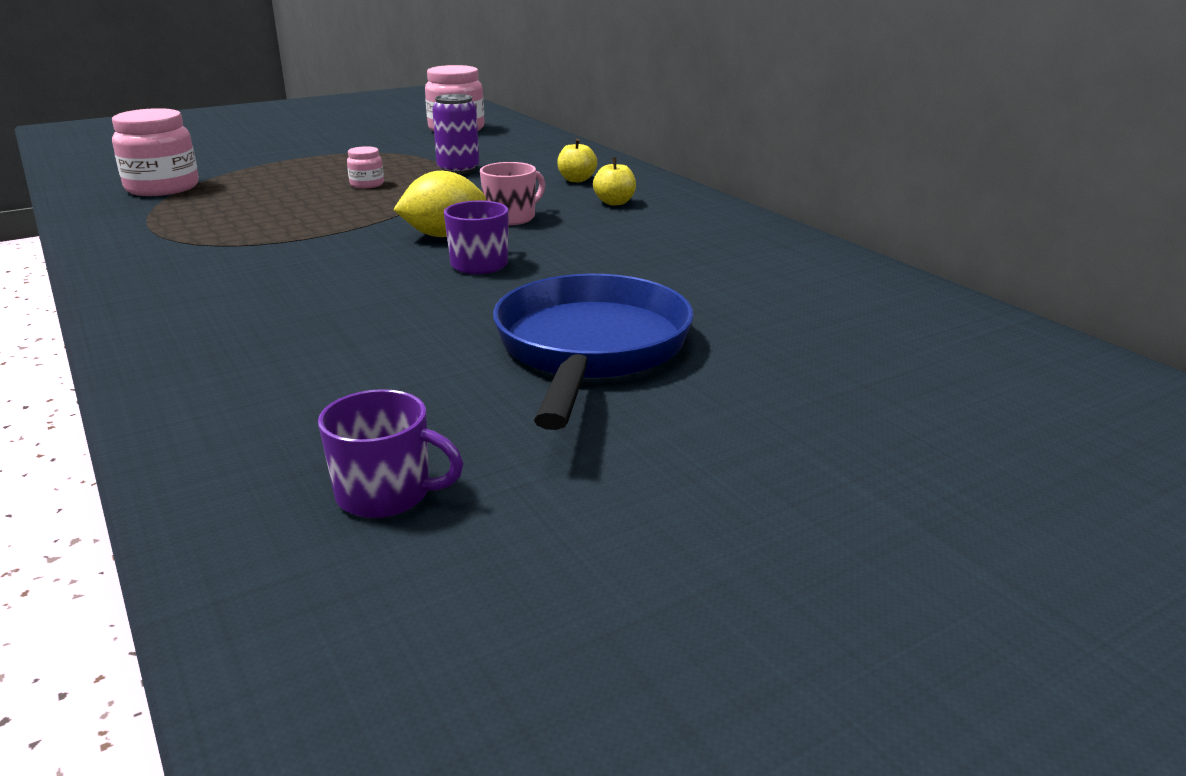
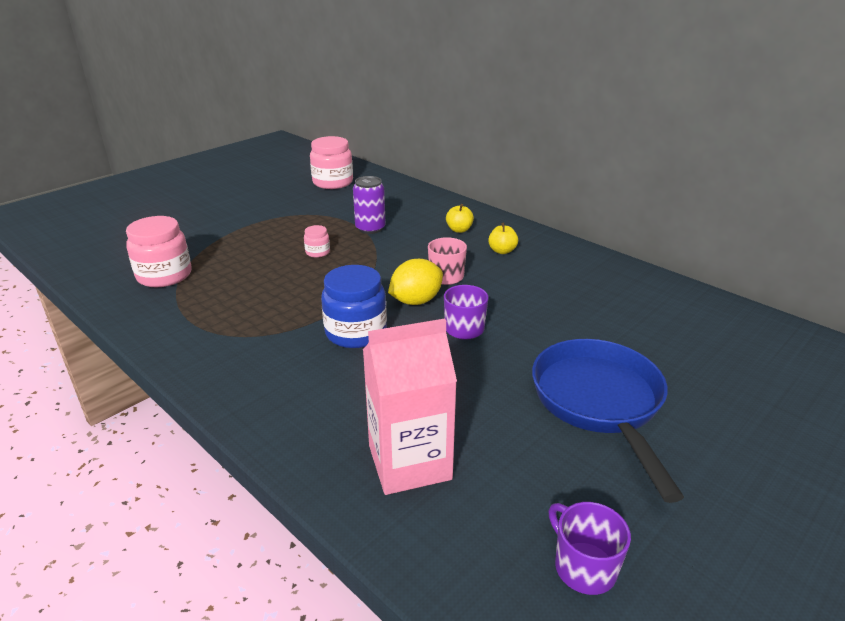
camera: 15 degrees left, 5 degrees up
purple mug [318,389,464,518] -> purple mug turned 120 degrees counterclockwise [548,502,631,595]
none -> blue jar [321,265,387,348]
none -> pink carton [363,318,457,495]

